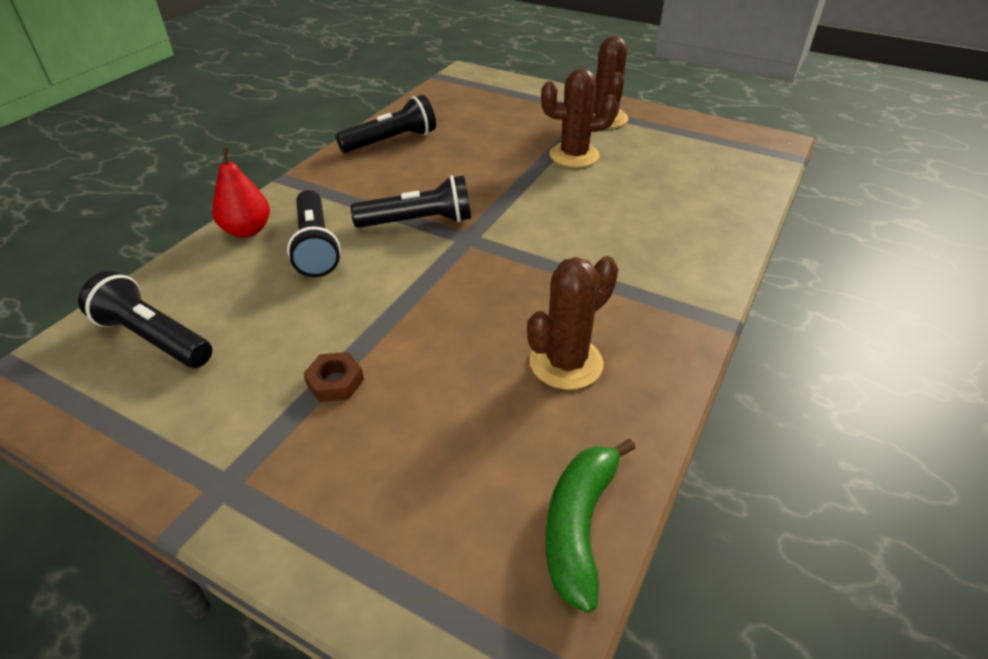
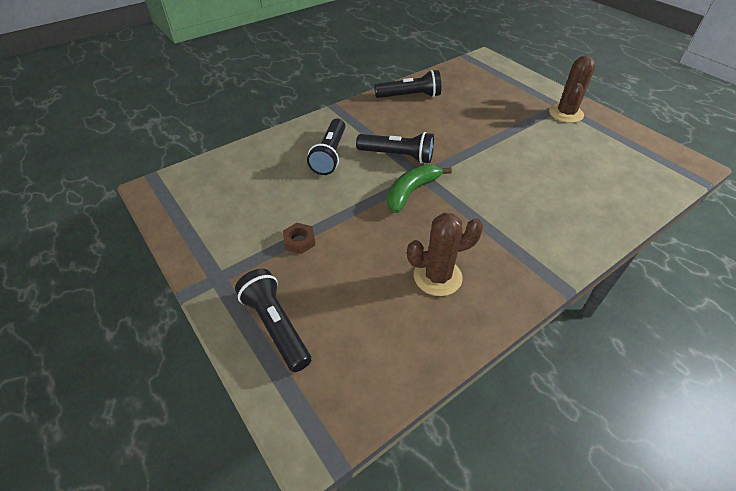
camera: 25 degrees right, 5 degrees up
black flashlight [78,271,212,368] -> black flashlight moved to [235,269,311,372]
red pear [212,147,270,238] -> none
brown cactus [541,68,618,168] -> none
green banana [545,439,636,613] -> green banana moved to [387,164,452,213]

